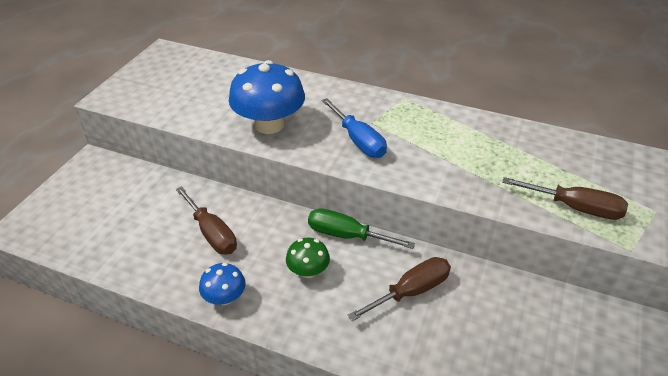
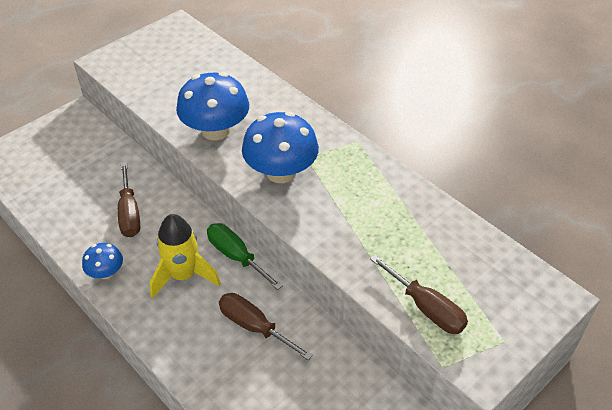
camera: 25 degrees right, 5 degrees up
green mushroom [286,237,330,278] -> yellow rocket [150,214,221,299]
blue screwdriver [322,98,387,158] -> blue mushroom [242,112,319,183]
brown screwdriver [347,257,451,321] -> brown screwdriver turned 135 degrees counterclockwise [219,293,313,360]

